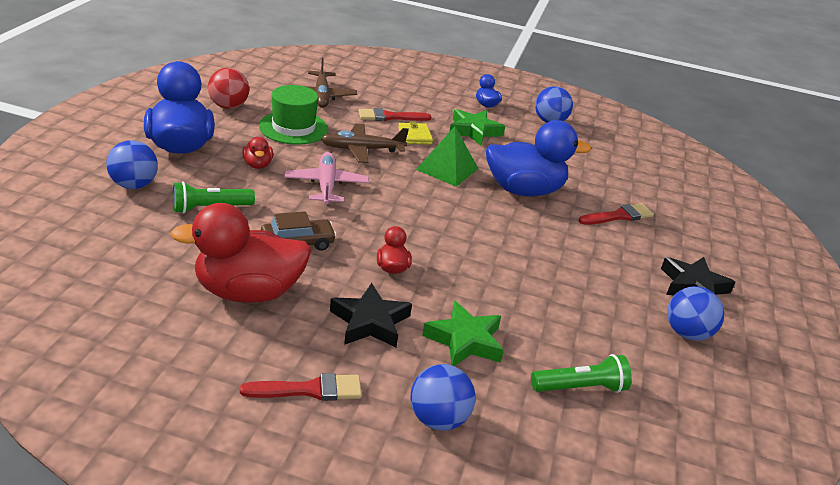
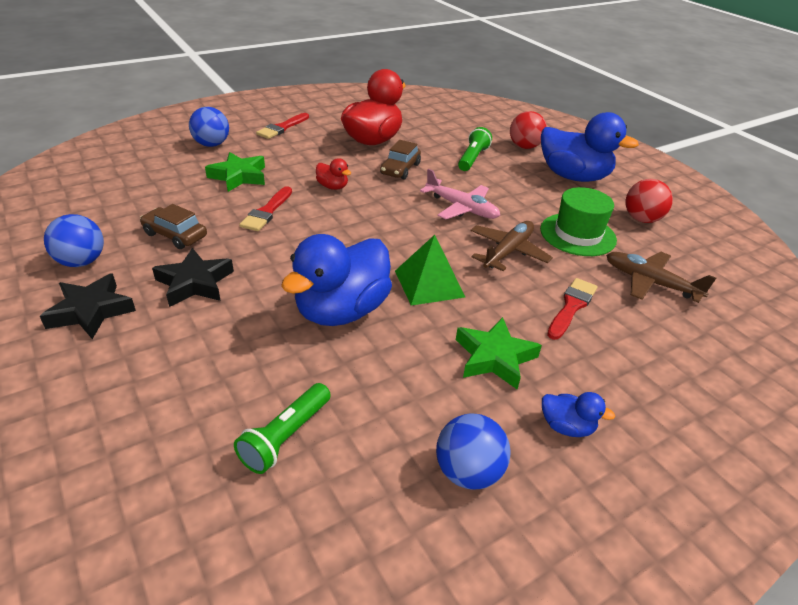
camera: 135 degrees right, 5 degrees up
blue ball [106,140,158,189] -> red ball [510,111,547,149]
red duck [242,137,273,169] -> none
black star [330,283,412,348] -> black star moved to [152,248,234,307]
yellow wallet [398,121,433,145] -> none
green flashlight [531,354,632,393] -> green flashlight moved to [234,383,331,474]
red brush [579,203,654,225] -> red brush moved to [239,186,292,231]
none -> brown car [140,204,207,249]

